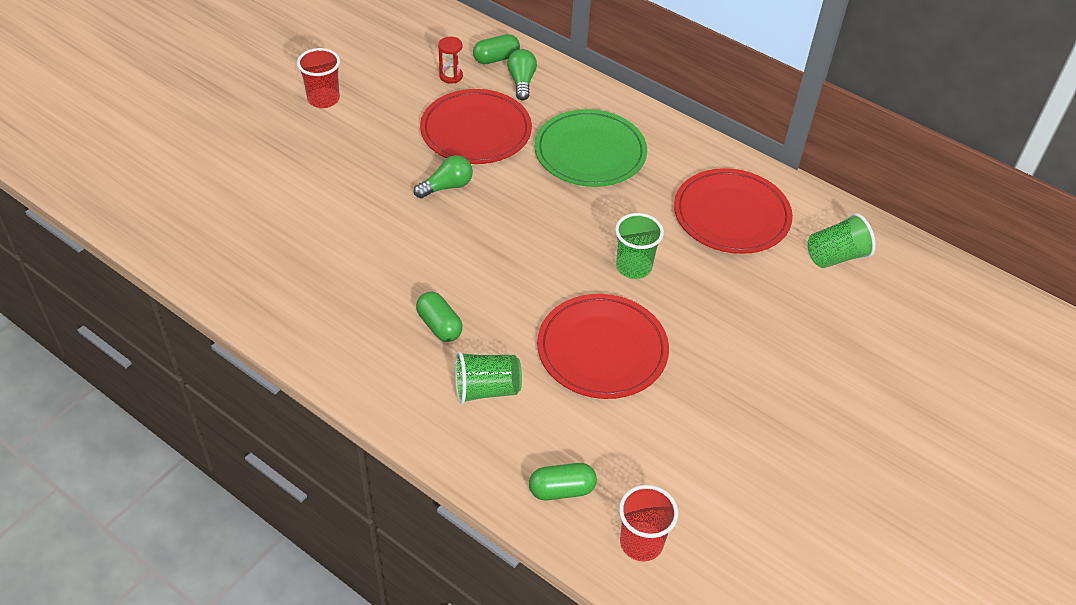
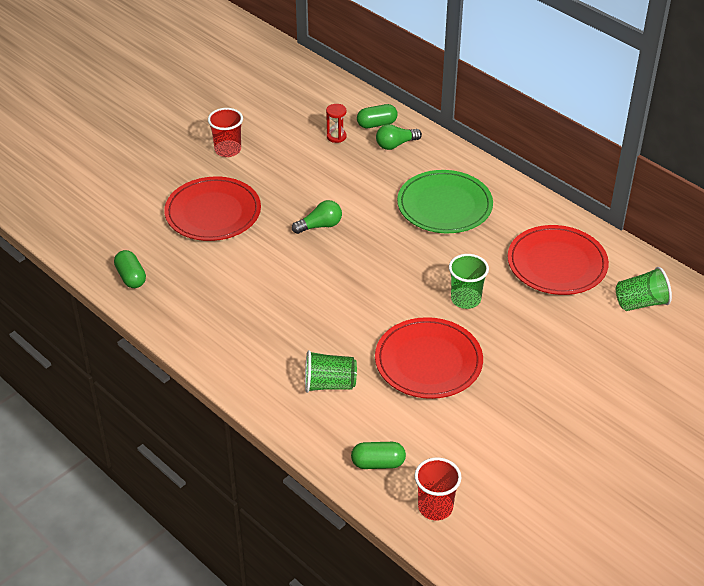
camera: 10 degrees right, 5 degrees down
green capsule [416,292,463,342] -> green capsule moved to [114,250,146,288]
red plate [420,89,532,164] -> red plate moved to [164,176,261,241]
green light bulb [507,49,537,100] -> green light bulb turned 120 degrees counterclockwise [376,124,422,150]

